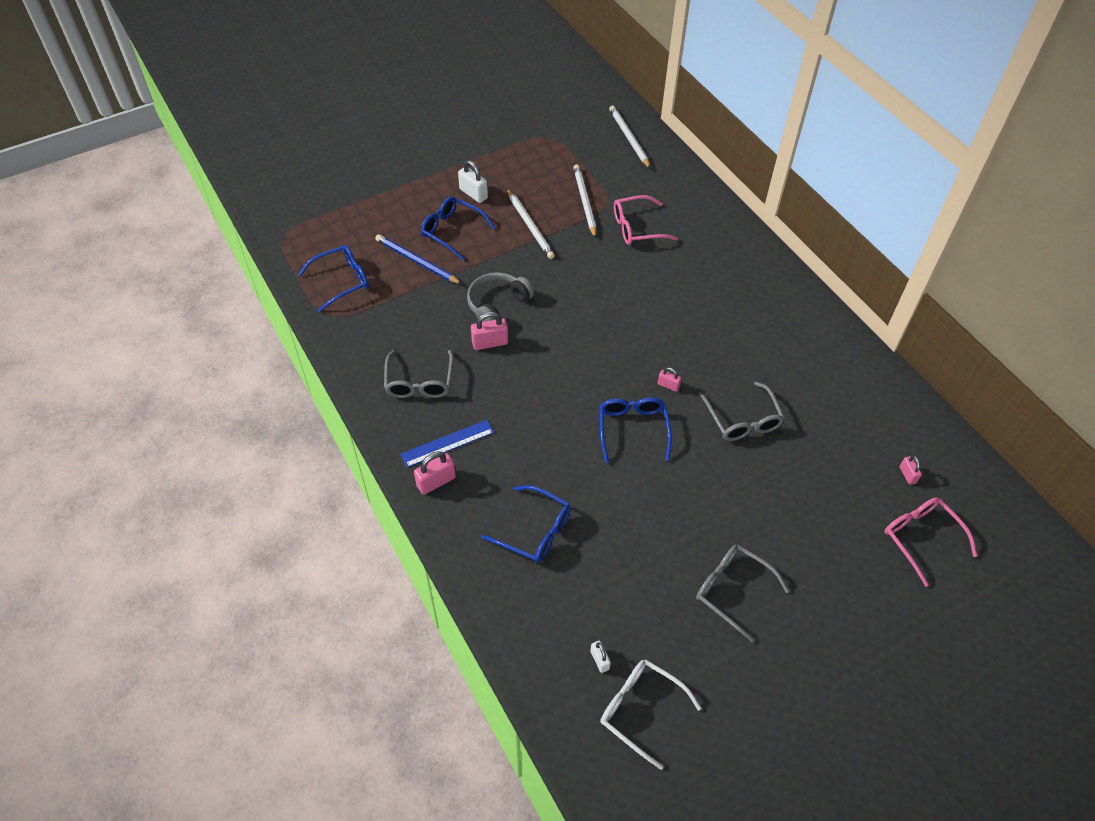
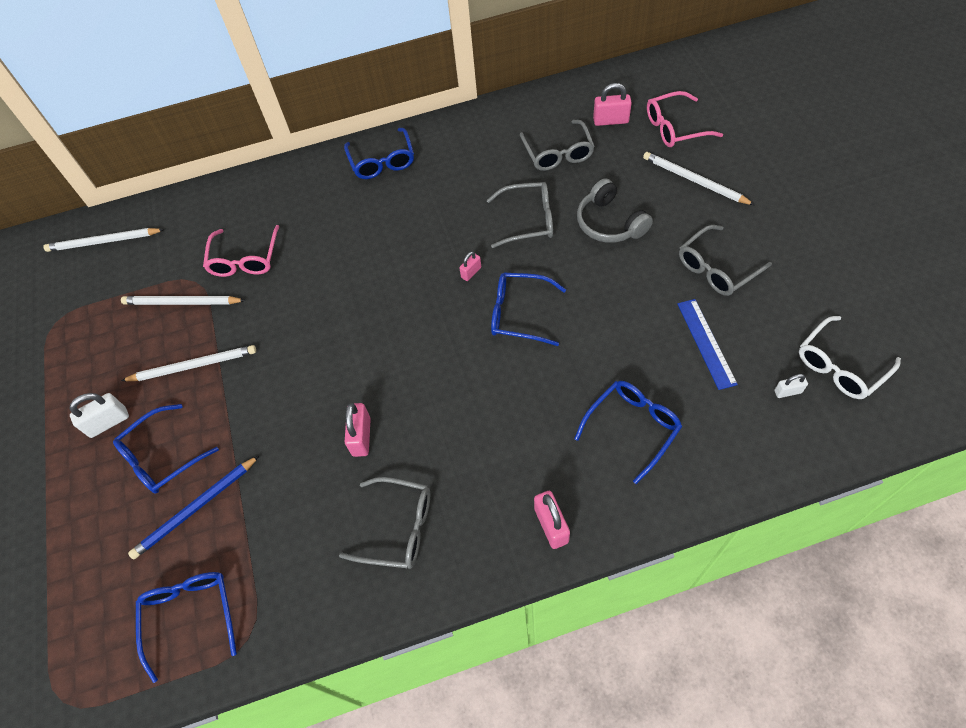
camera: 70 degrees left, 5 degrees up
blue ruler [400,420,494,468] -> blue ruler moved to [677,299,738,390]
grey headphones [467,272,534,322] -> grey headphones moved to [577,178,653,243]
pink padlock [900,456,922,485] -> pink padlock [593,83,632,126], size x1.68
none -> blue glasses [344,128,414,179]
none -> grey glasses [520,120,595,171]
none -> white pencil [643,152,755,205]

